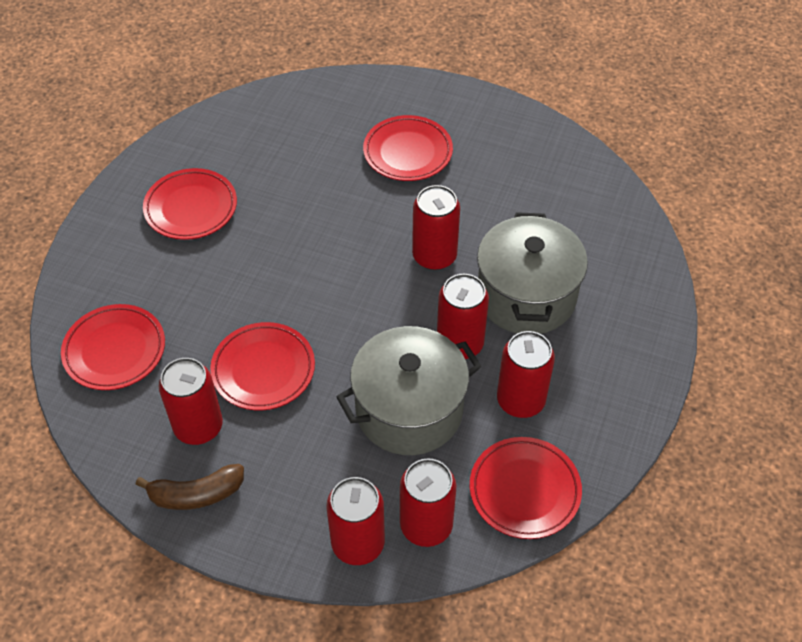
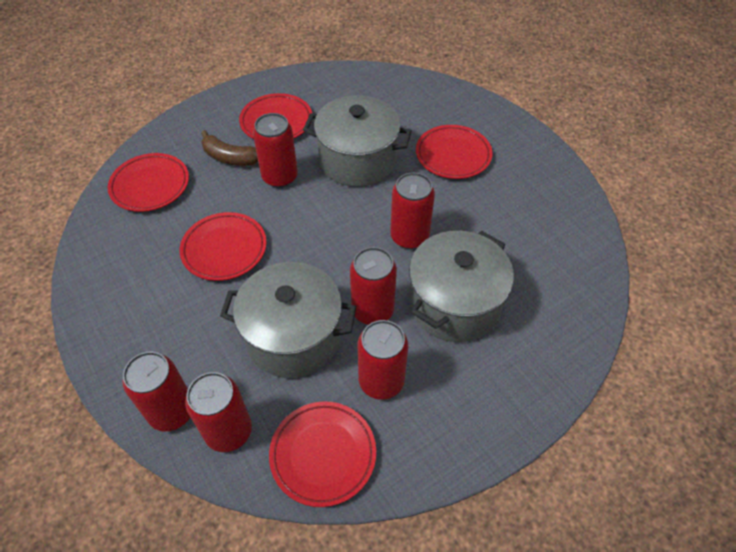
camera: 35 degrees right, 0 degrees up
brown banana [136,464,244,510] -> brown banana moved to [201,130,258,166]
red can [159,358,223,445] -> red can moved to [253,113,298,188]
none -> grey pot [303,95,412,187]

